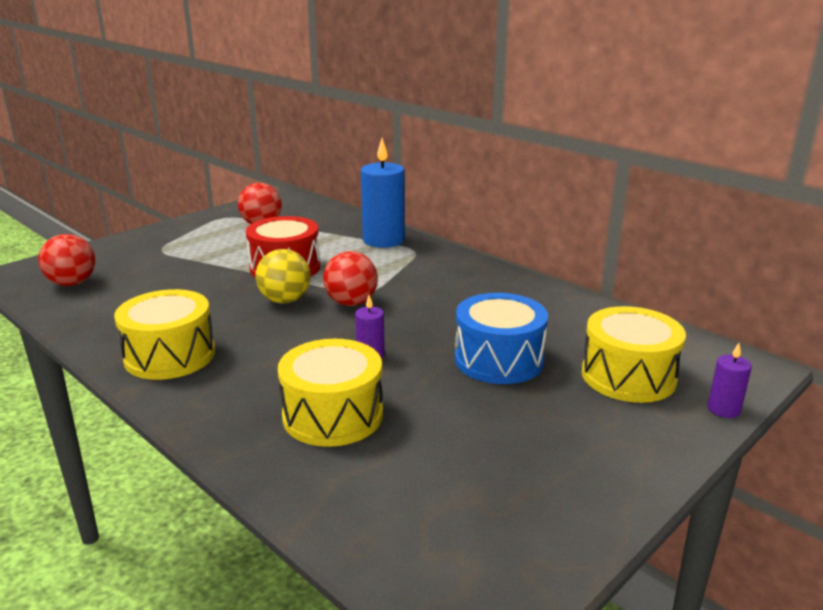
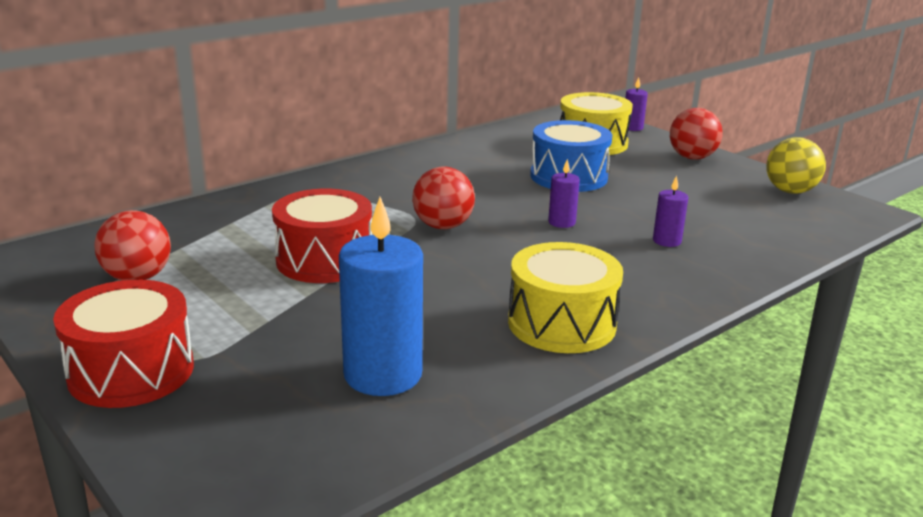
camera: 85 degrees left, 0 degrees up
red ball [39,234,95,286] -> red ball moved to [670,108,723,159]
yellow ball [256,249,311,304] -> yellow ball moved to [766,137,826,194]
yellow drum [278,339,383,447] -> purple candle [653,175,688,247]
blue candle [361,138,405,248] -> blue candle moved to [339,197,423,396]
none -> red drum [53,280,194,408]

